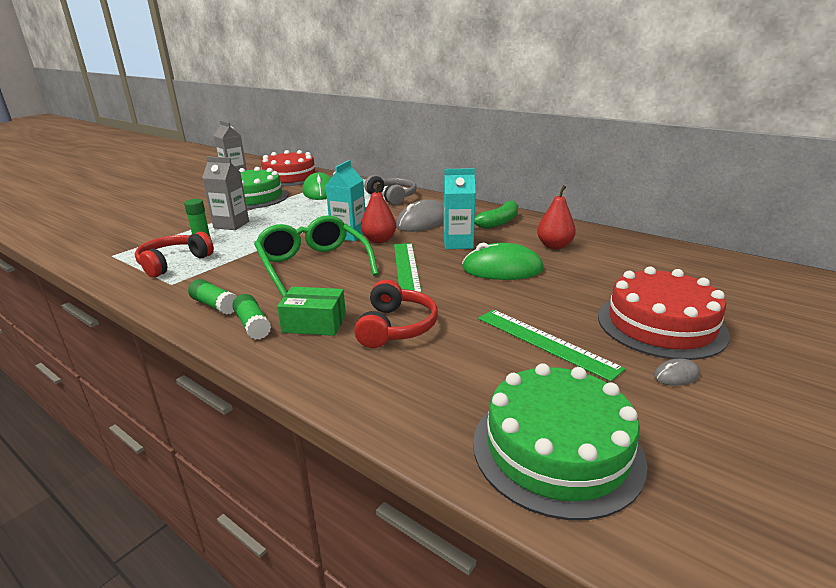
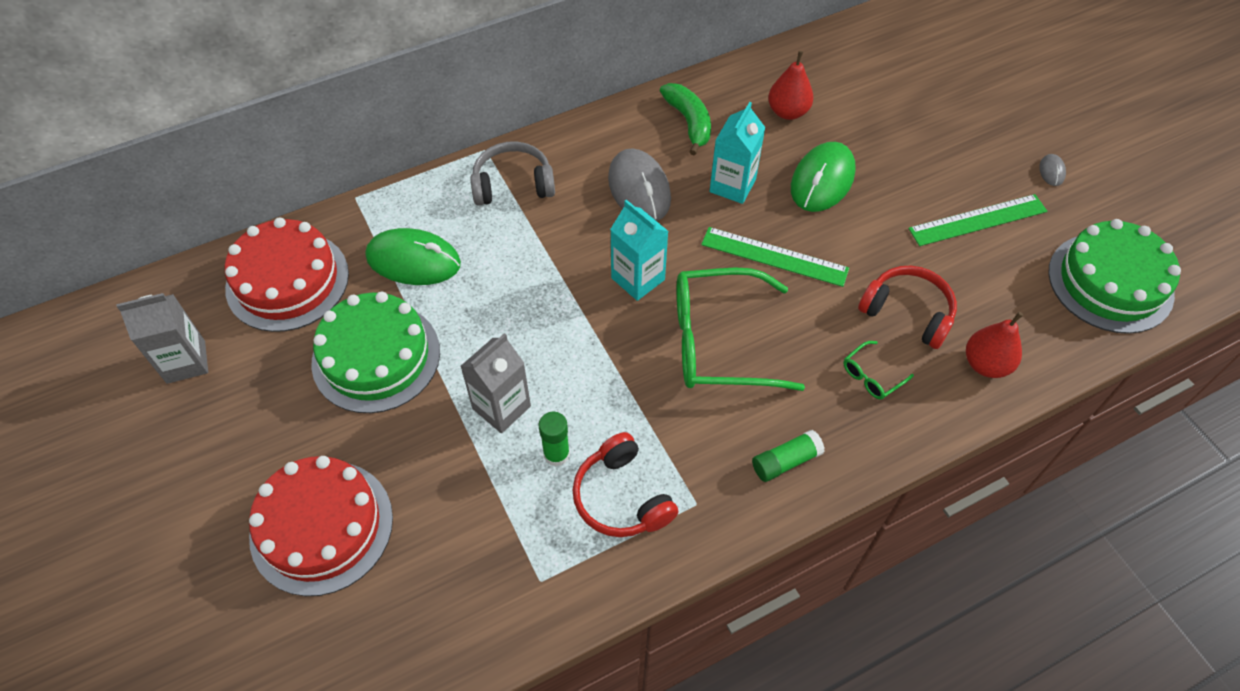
camera: 65 degrees left, 30 degrees up
green glue stick [232,294,271,340] -> none
green box [277,287,346,336] -> green glasses [843,341,914,399]
red pear [361,182,396,243] -> red pear moved to [966,312,1023,378]
red cake [598,266,730,360] -> red cake moved to [249,456,393,596]

